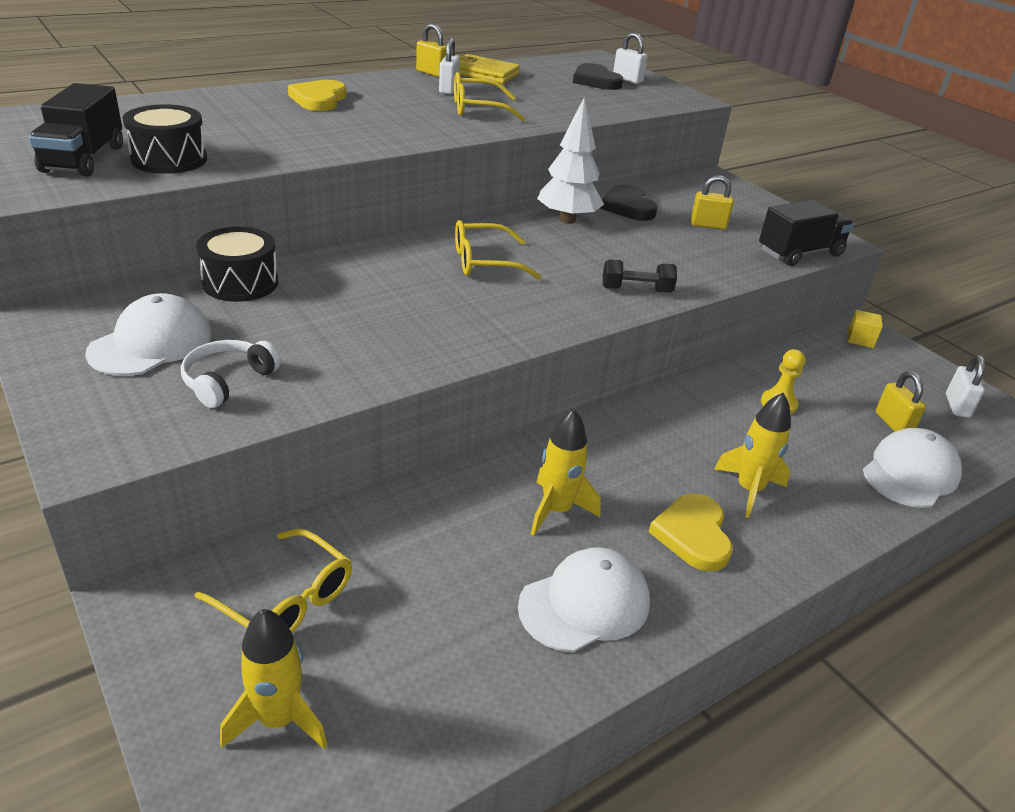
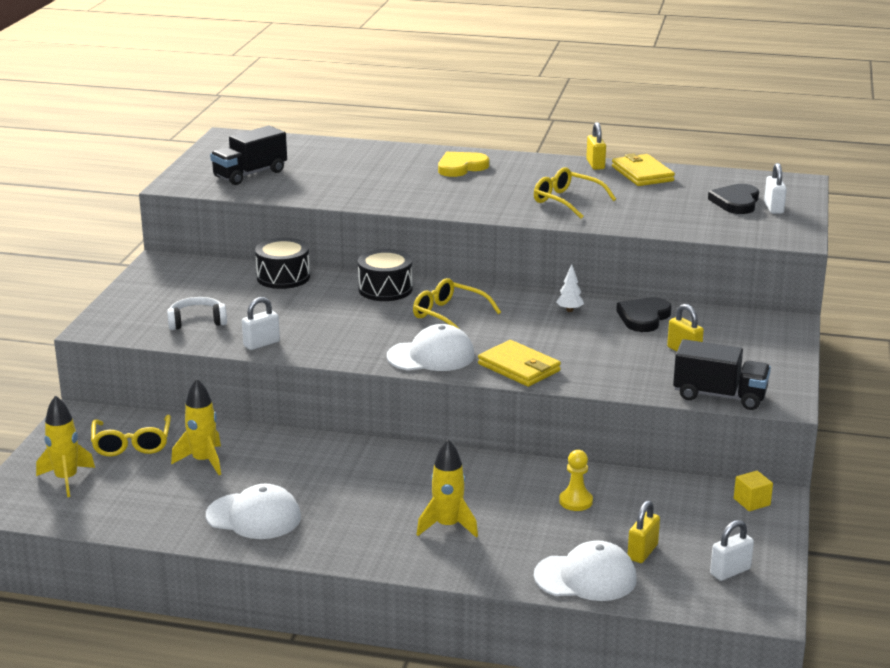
camera: 50 degrees right, 10 degrees down
white cap [85,293,212,376] -> white cap moved to [387,324,475,371]
black drum [122,104,207,174] -> black drum moved to [358,249,413,301]
white padlock [439,38,460,94] -> white padlock moved to [242,297,280,350]
yellow rocket [531,408,601,536] -> yellow rocket moved to [171,379,221,475]
white tree [537,97,604,224] -> white tree [556,264,584,312], size x0.46
black dumbbell [603,259,677,293] -> yellow wallet [478,340,561,387]
yellow heart [649,493,733,572] -> none

